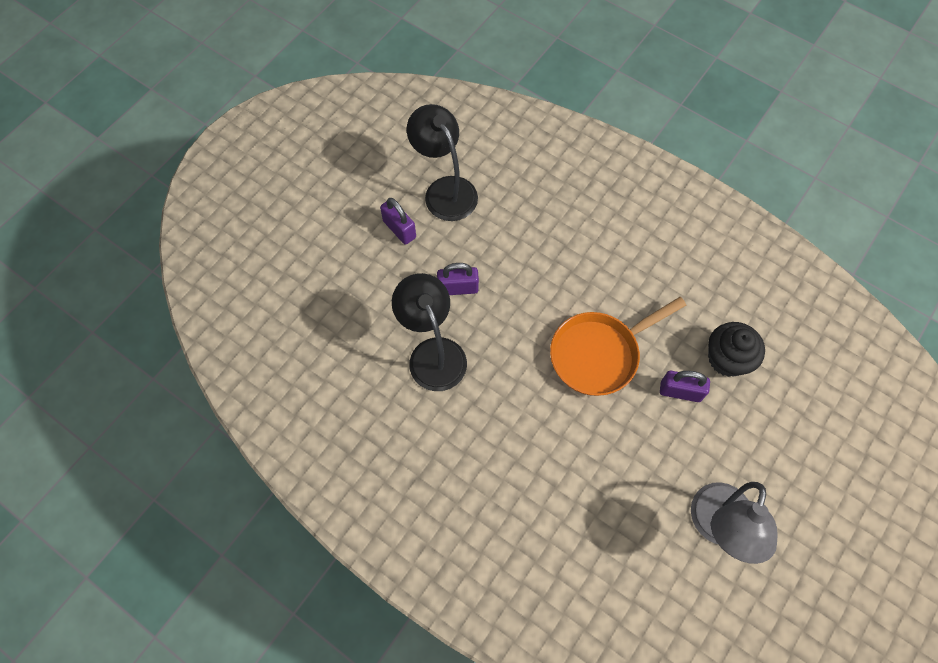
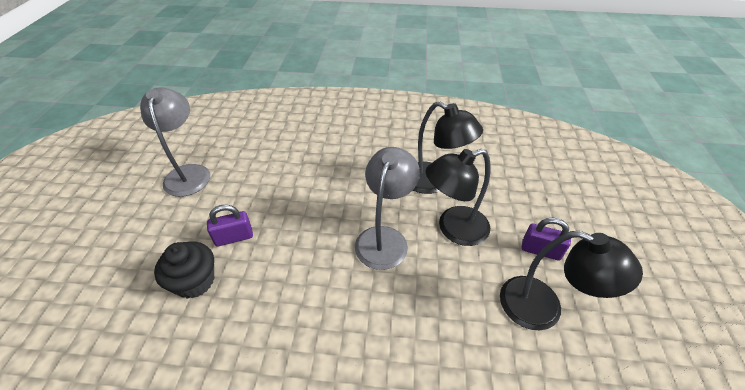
camera: 150 degrees right, 20 degrees down
purple padlock [437,263,479,295] -> black lamp [426,149,491,246]
orange pan [550,297,686,396] -> none
none -> grey lamp [355,147,420,270]

